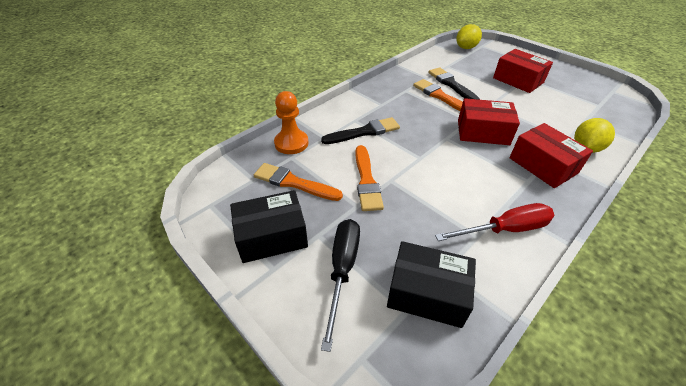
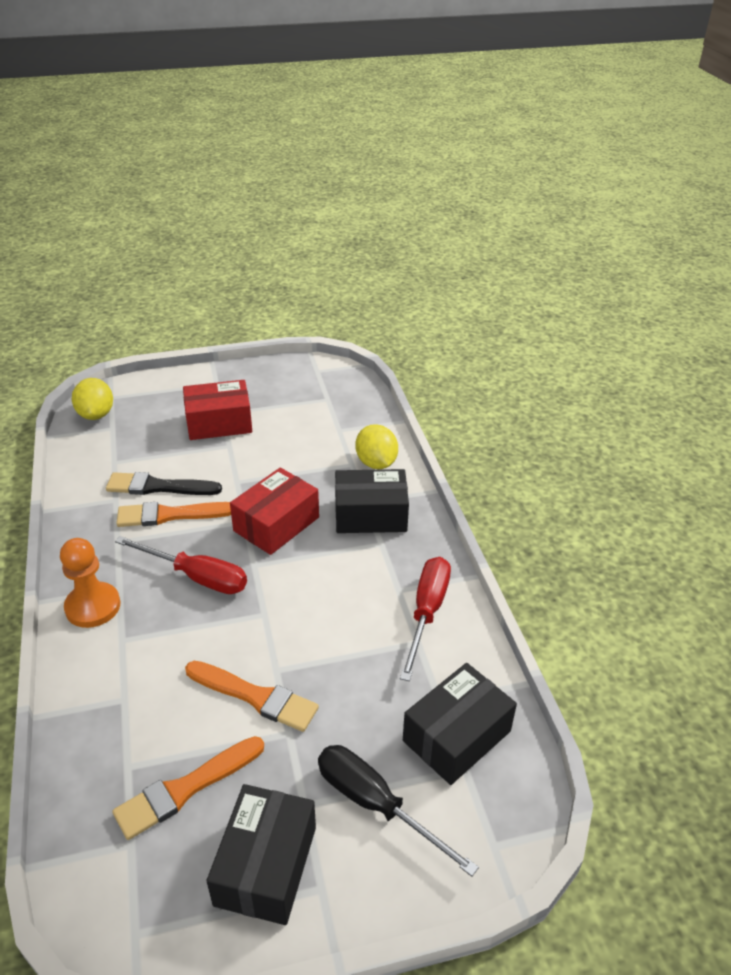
camera: 60 degrees left, 5 degrees down
orange pawn [274,91,309,154] -> orange pawn moved to [60,538,121,628]
black brush [321,117,400,144] -> none
red box [509,123,593,188] -> black box [335,469,409,533]
none -> red screwdriver [115,536,247,594]

